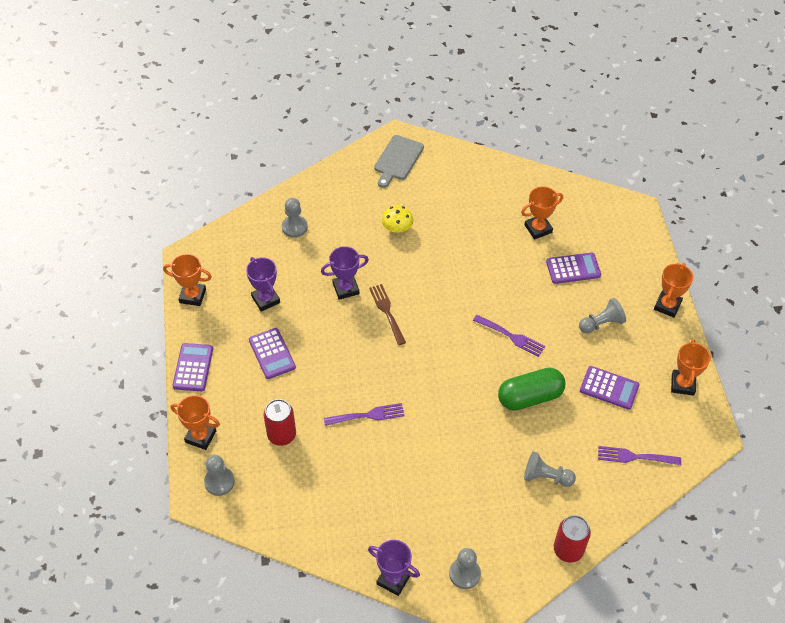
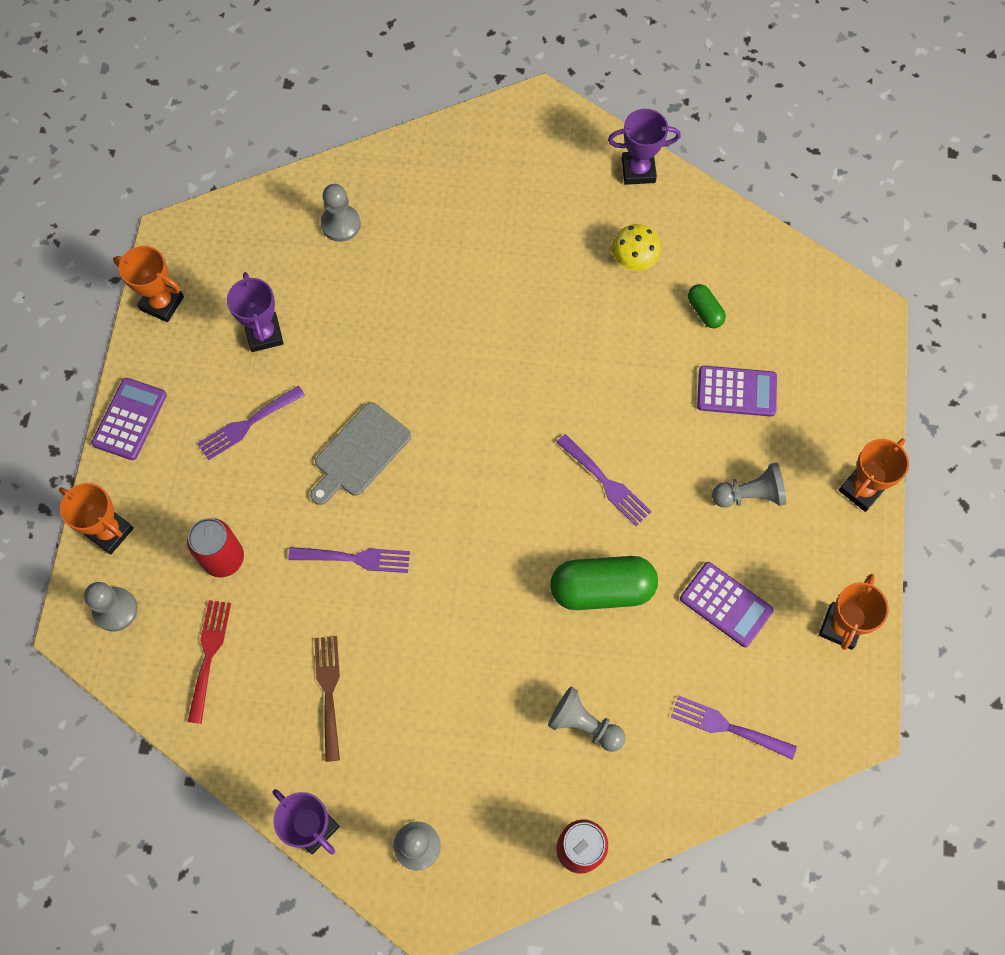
camera: 15 degrees right, 15 degrees up
purple calculator [249,328,296,379] -> purple fork [197,386,305,460]
purple trophy [321,246,369,300] -> purple trophy moved to [608,109,681,185]
brown fork [369,284,406,345] -> brown fork moved to [314,636,340,762]
grey cutting board [374,135,424,188] -> grey cutting board moved to [310,402,411,505]
yellow mushroom [382,205,413,233] -> yellow mushroom moved to [612,224,661,270]
orange trophy [521,186,563,239] -> green capsule [688,284,726,328]
none -> red fork [188,600,231,724]

